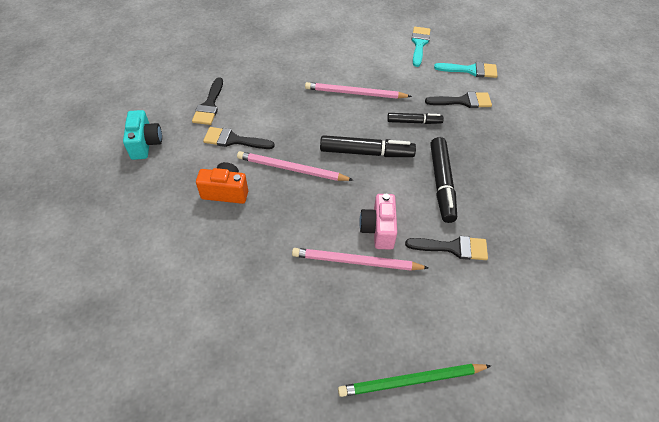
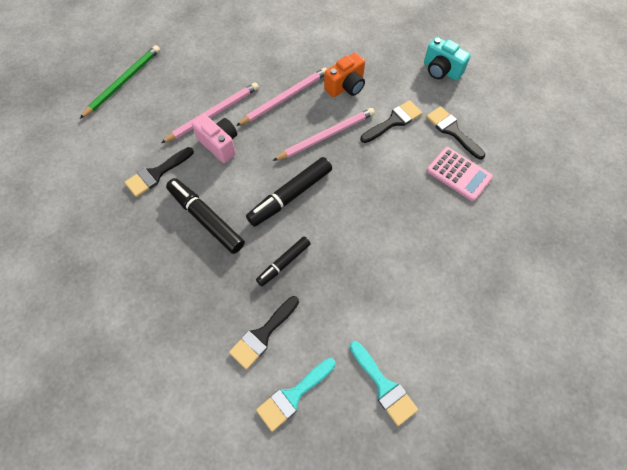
camera: 135 degrees right, 10 degrees up
pink pencil [305,82,412,99] -> pink pencil moved to [236,68,327,126]
none -> pink calculator [427,147,493,201]

